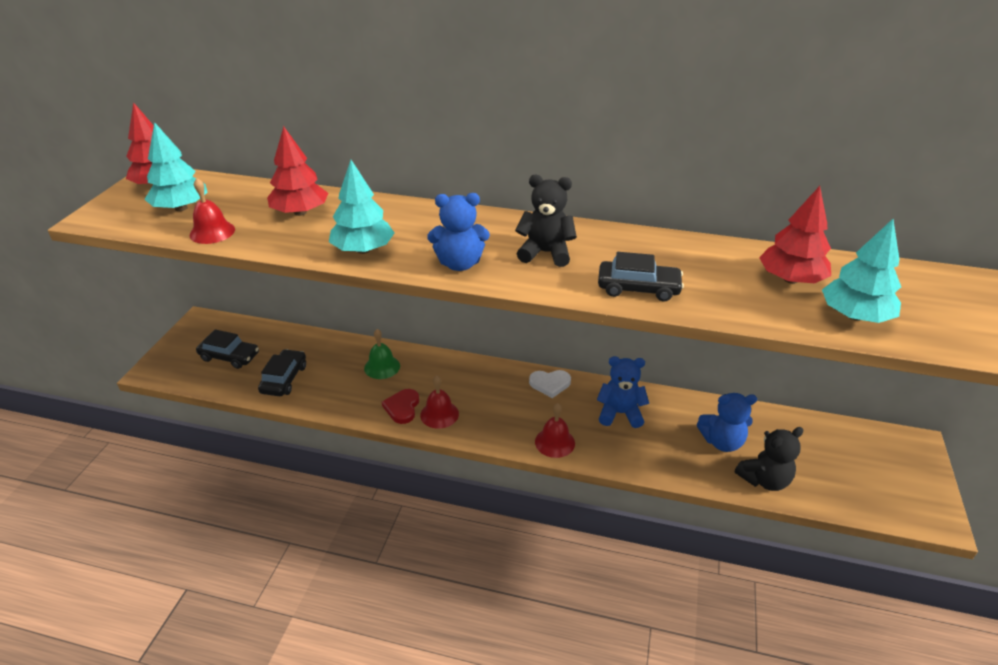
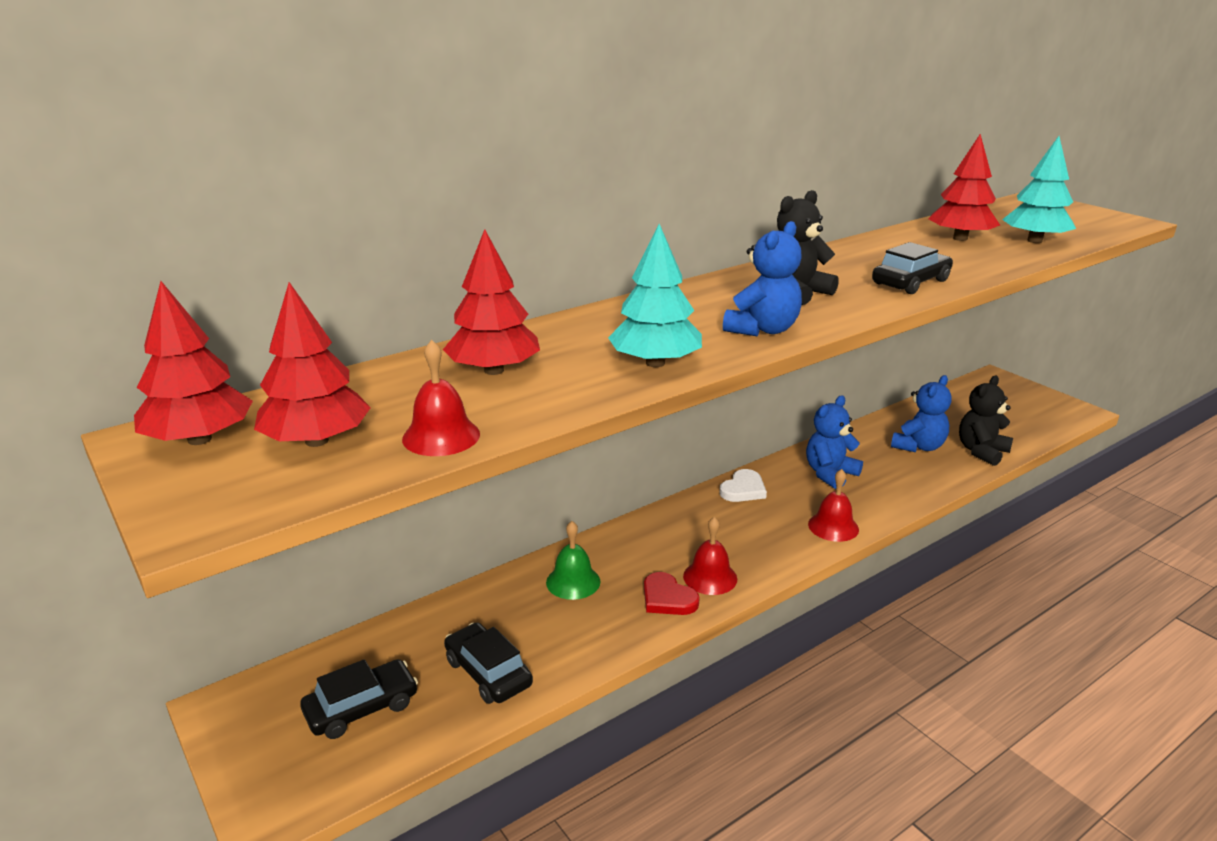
camera: 50 degrees left, 10 degrees down
turquoise tree [144,122,208,211] -> red tree [254,282,371,447]
black teddy bear [735,427,803,491] -> black teddy bear turned 150 degrees counterclockwise [959,376,1013,466]

